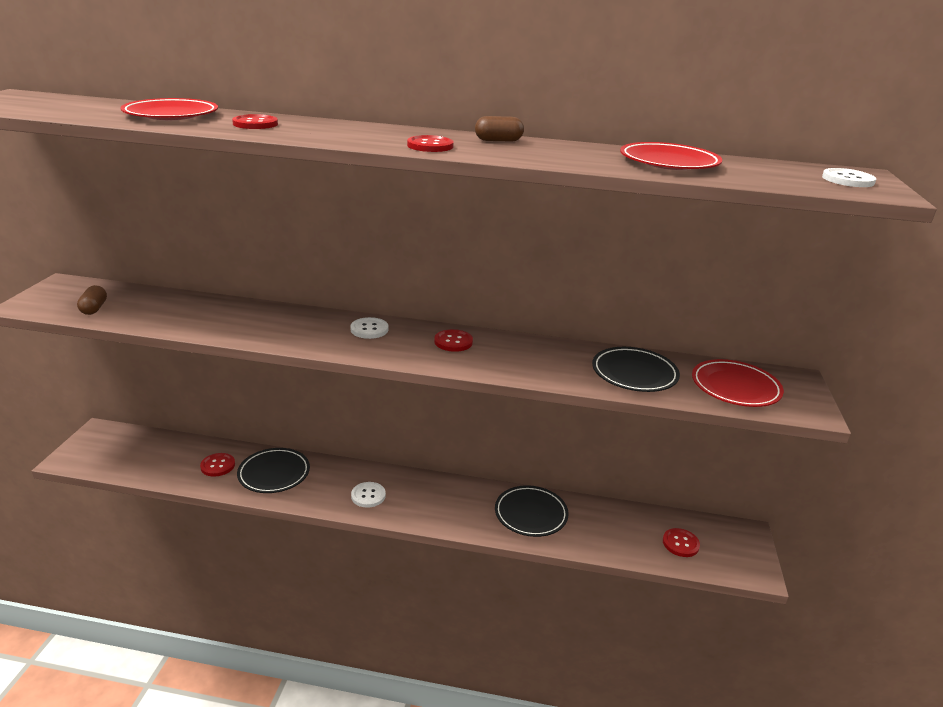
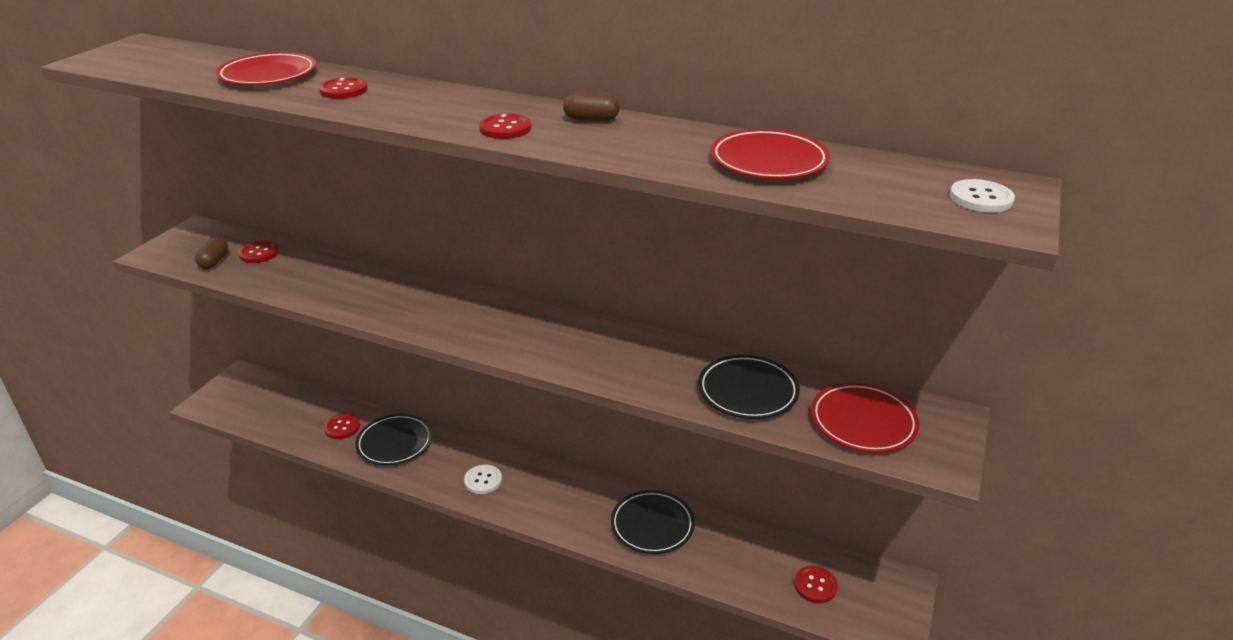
camera: 15 degrees right, 5 degrees up
white button [350,317,389,339] -> none
red button [434,329,473,352] -> red button moved to [238,241,279,263]

